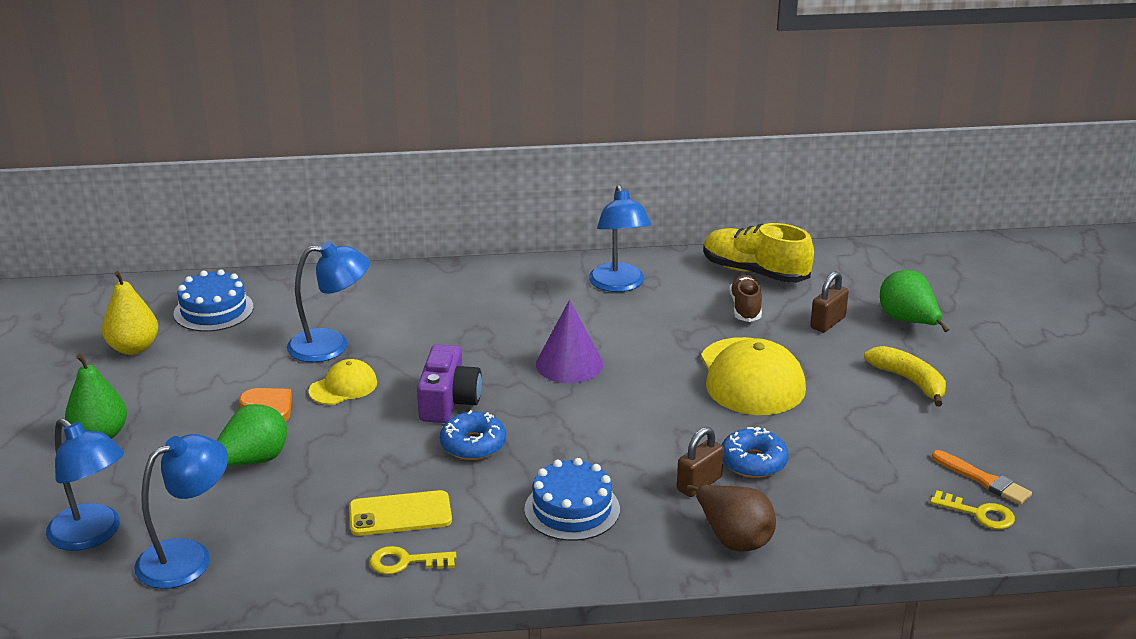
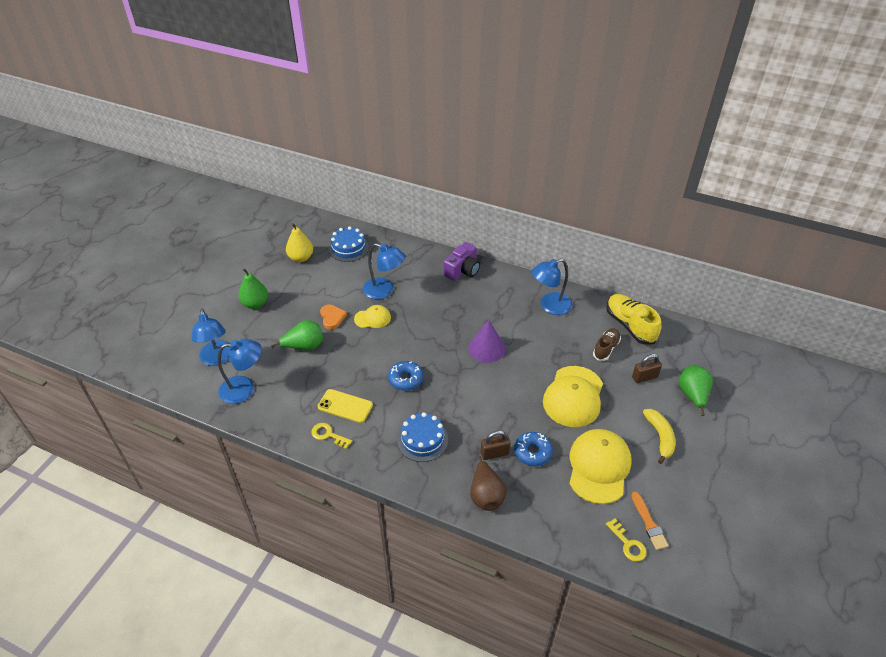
camera: 30 degrees right, 15 degrees up
purple camera [417,344,482,423] -> purple camera moved to [444,242,480,281]
blue lamp [589,185,651,292] -> blue lamp turned 45 degrees clockwise [531,258,573,315]
none -> yellow cap [569,429,632,504]

